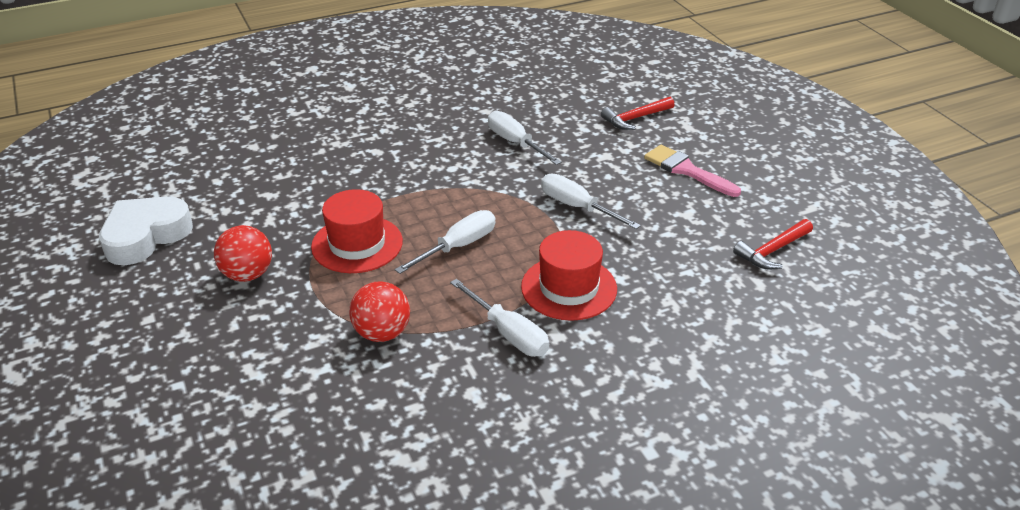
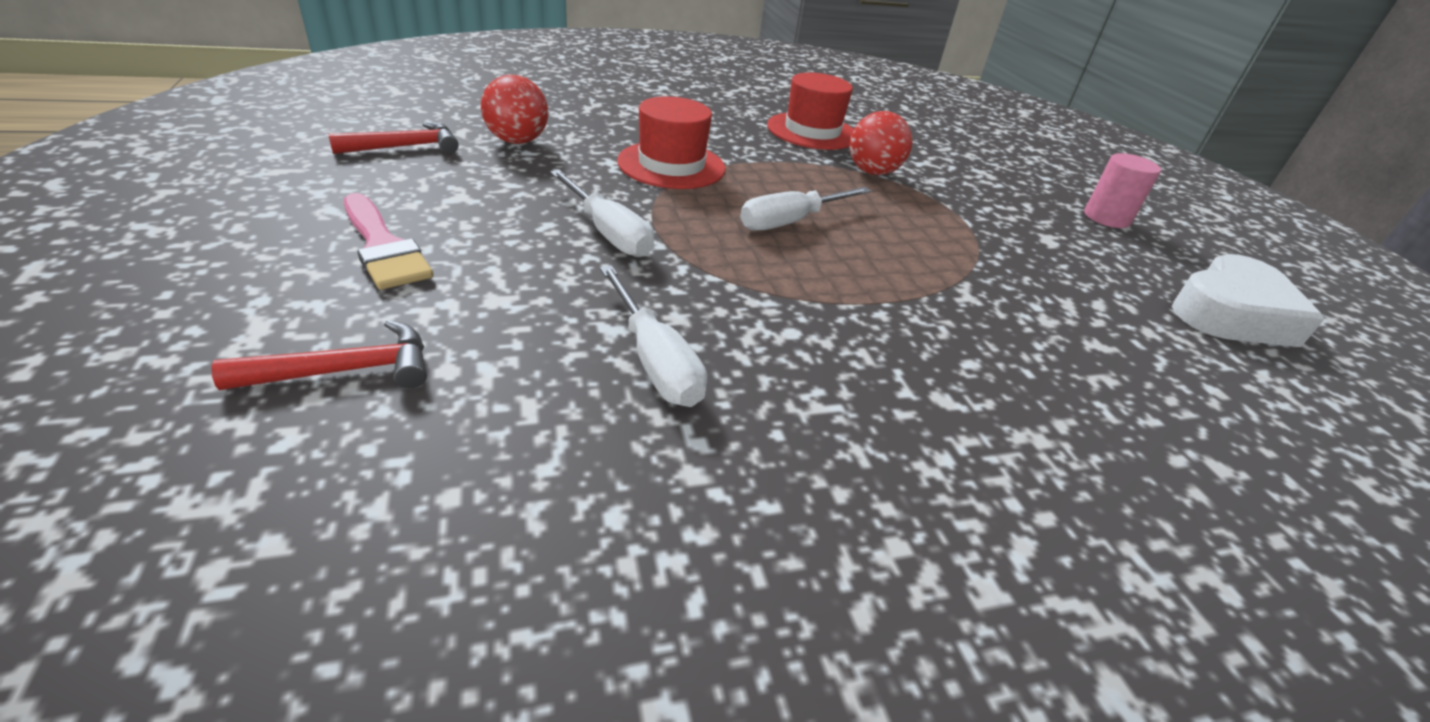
camera: 175 degrees left, 0 degrees up
red ball [214,225,272,282] -> red ball moved to [481,75,548,144]
red hat [311,189,403,273] -> red hat moved to [767,72,854,150]
white screwdriver [450,279,549,357] -> none
none -> pink cylinder [1084,153,1161,228]

